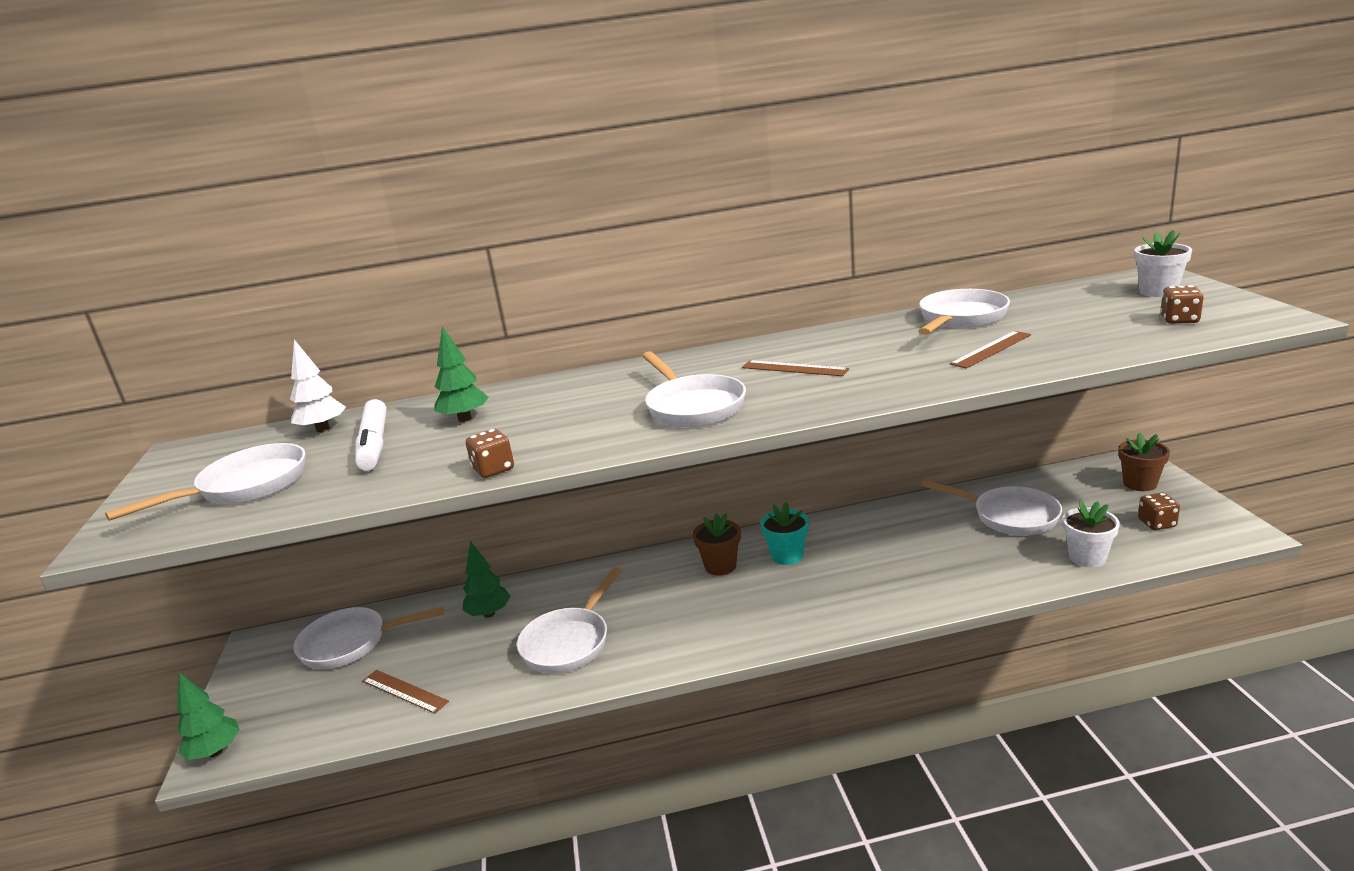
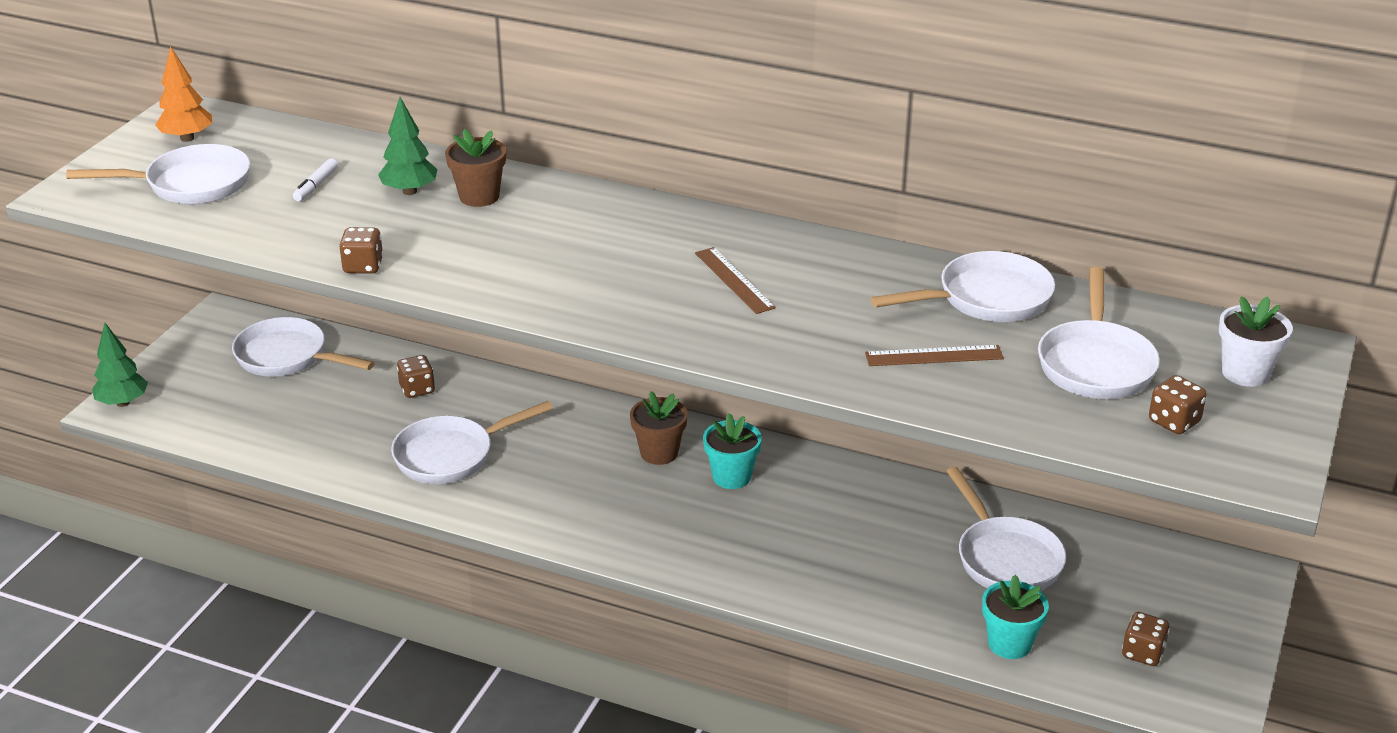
camera: 30 degrees right, 10 degrees up
white tree [290,340,346,432] -> none
white marker [355,399,387,471] -> white marker [293,158,338,201], size x0.52
brown ruler [362,670,449,714] -> none
green tree [462,541,511,618] -> brown dice [397,355,435,398]
white pan [642,351,746,427] -> white pan moved to [1038,267,1160,399]
white flower pot [1063,501,1120,567] -> turquoise flower pot [982,575,1049,659]
brown flower pot [1118,432,1170,491] -> brown flower pot moved to [445,129,506,207]
none -> orange tree [155,46,212,142]

